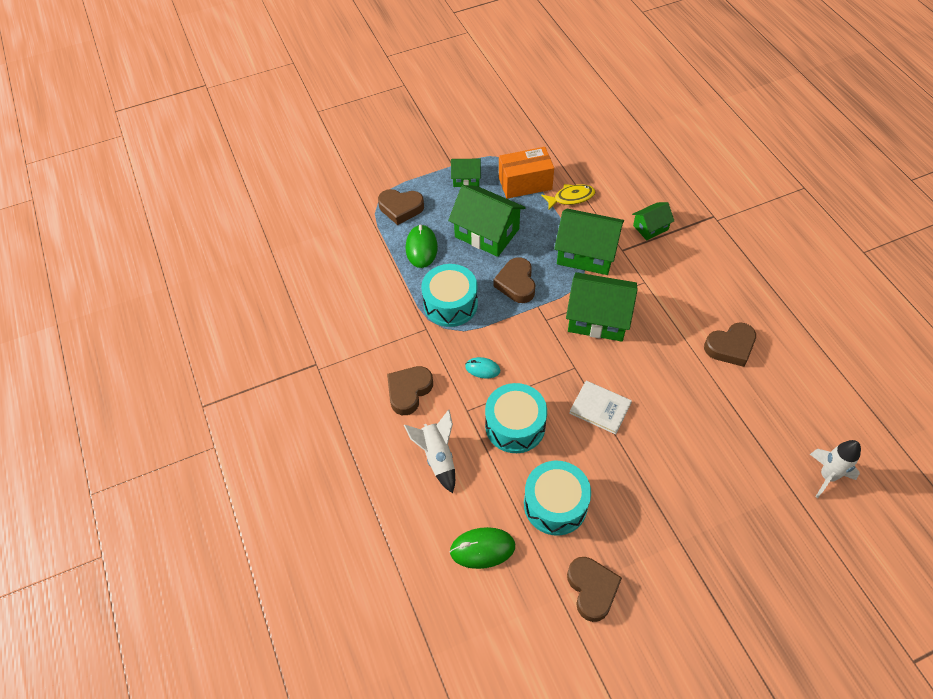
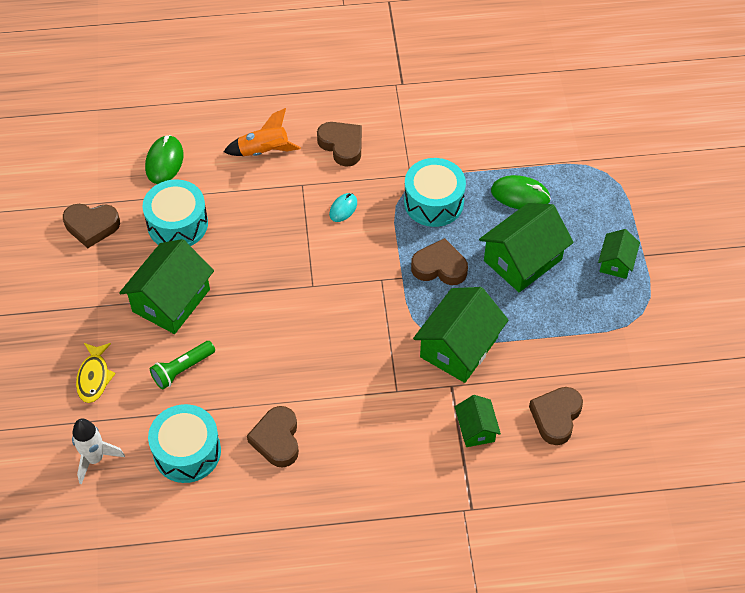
camera: 105 degrees right, 0 degrees up
brown heart [378,189,424,225] -> brown heart moved to [529,387,583,445]
white rocket [404,409,455,493] -> orange rocket [223,108,301,156]
turquoise drum [485,383,547,453] -> turquoise drum moved to [148,404,221,483]
orange box [499,147,554,199] -> none
yellow fish [541,184,595,211] -> yellow fish moved to [76,343,116,403]
green house [566,272,638,342] -> green house moved to [119,239,214,334]
white book [569,381,632,435] -> none
none -> green flashlight [150,341,215,389]

